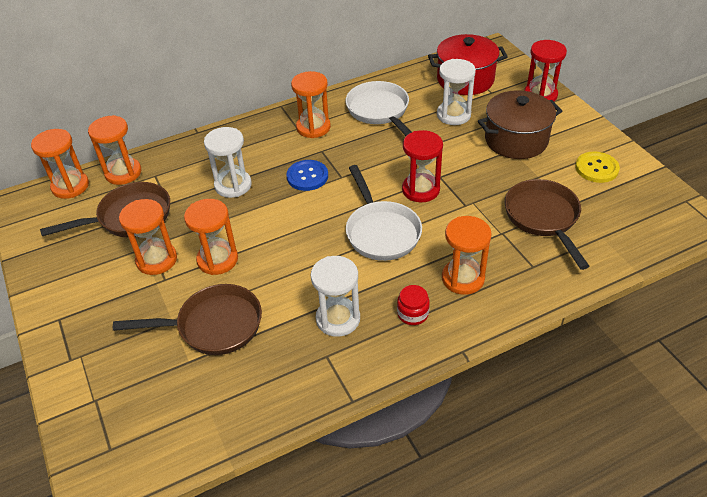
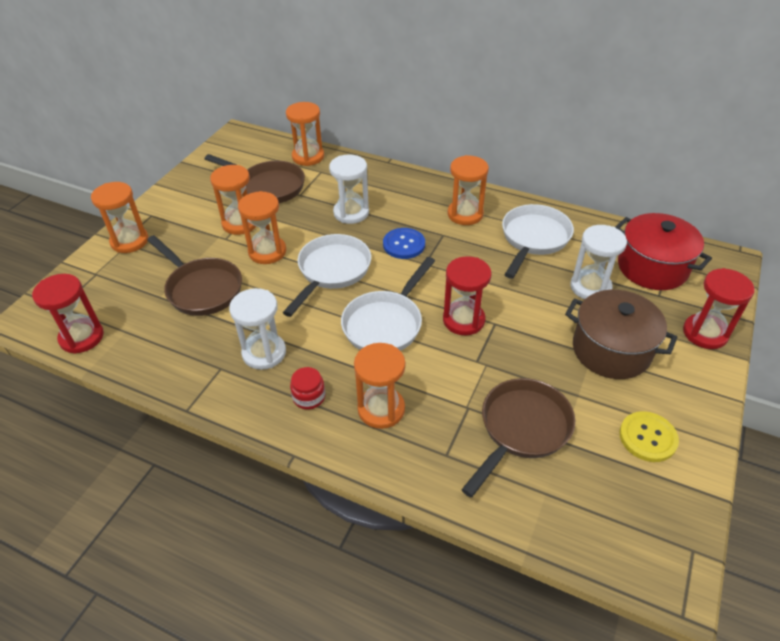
camera: 50 degrees right, 0 degrees up
orange hourglass [31,129,89,199] -> orange hourglass moved to [91,182,149,253]
none -> red hourglass [32,274,104,354]
none -> white pan [283,234,371,317]

